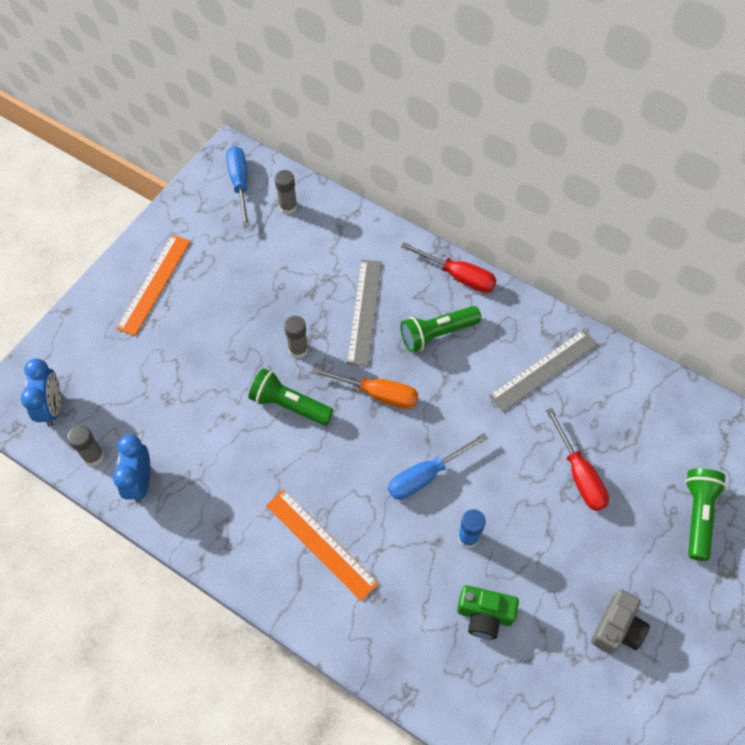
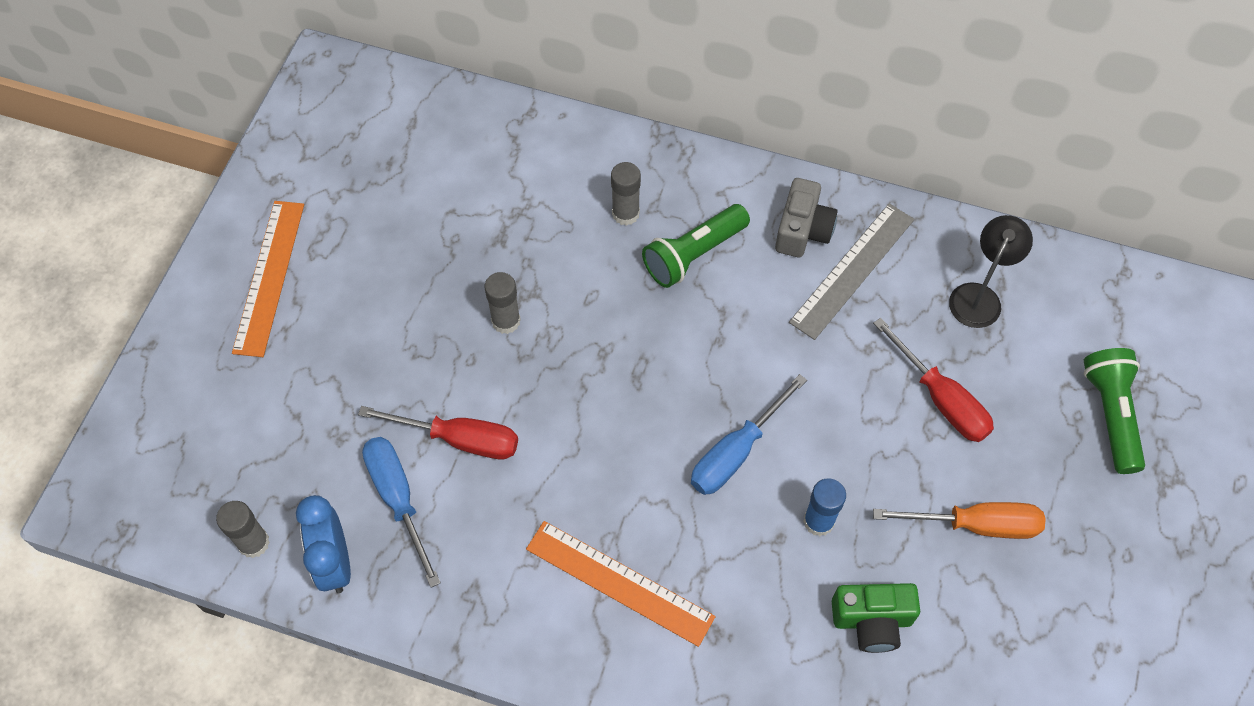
camera: 15 degrees left, 0 degrees up
blue clock [21,359,61,427] -> none
blue screwdriver [226,146,250,227] -> blue screwdriver moved to [362,437,441,588]
green flashlight [248,368,334,426] -> none
grey glue stick [275,170,297,214] -> grey glue stick moved to [611,162,641,226]
orange screwdriver [311,367,418,409] -> orange screwdriver moved to [873,502,1045,539]
grey ruler [347,260,382,366] -> none
red screwdriver [401,242,497,293] -> red screwdriver moved to [358,406,518,459]
grey camera [591,589,650,654] -> grey camera moved to [775,178,838,257]
none -> black lamp [949,215,1033,328]

